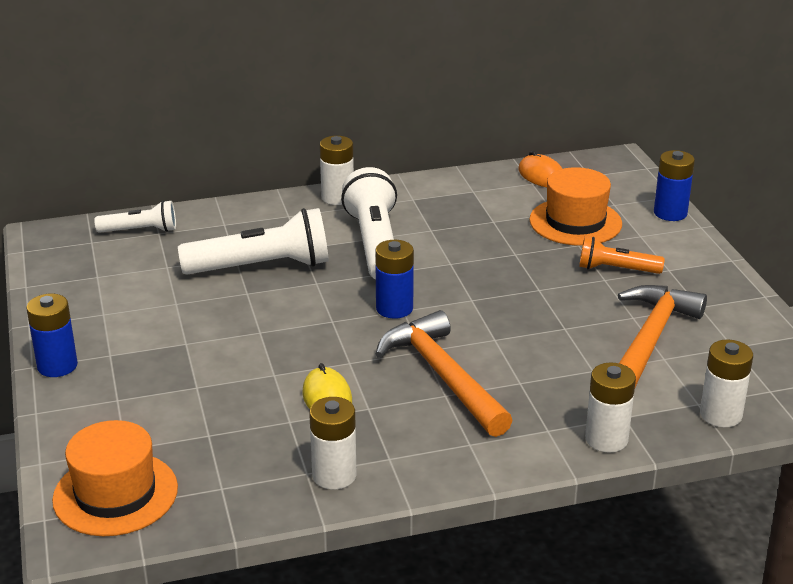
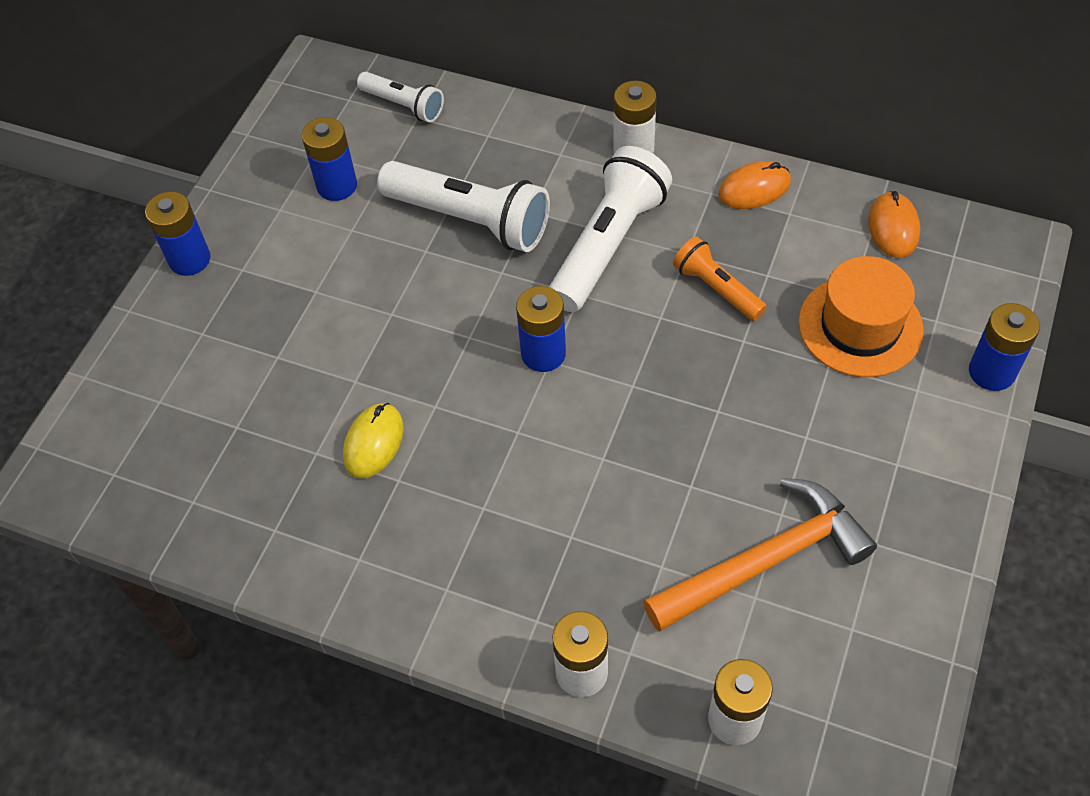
camera: 40 degrees right, 25 degrees up
orange hat [52,420,178,536] -> none
white battery [309,397,356,490] -> none
orange hammer [376,310,513,437] -> none
orange flashlight [579,237,665,274] -> orange flashlight moved to [673,237,767,321]
none -> blue battery [302,117,357,201]
none -> orange mouse [718,161,791,209]

